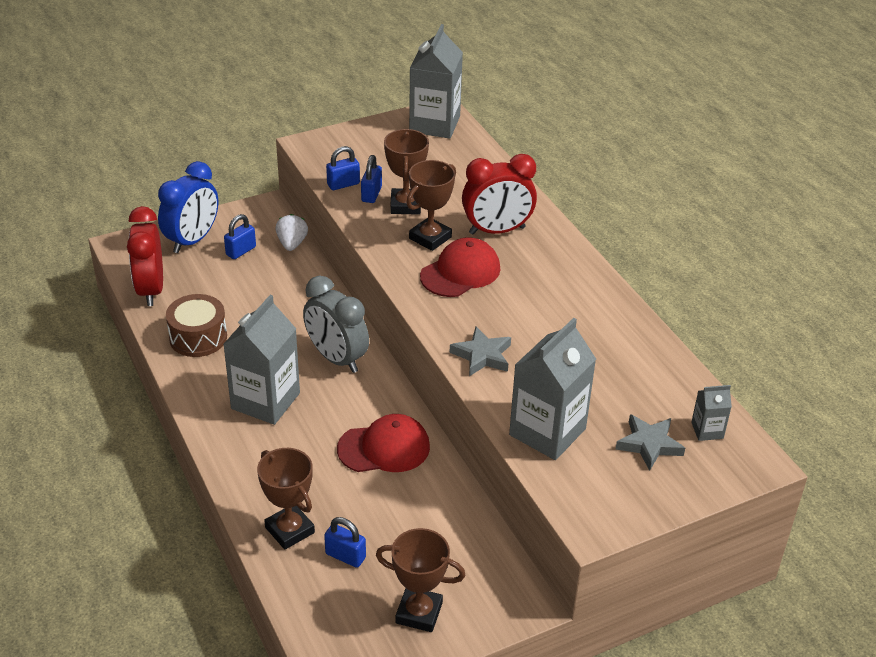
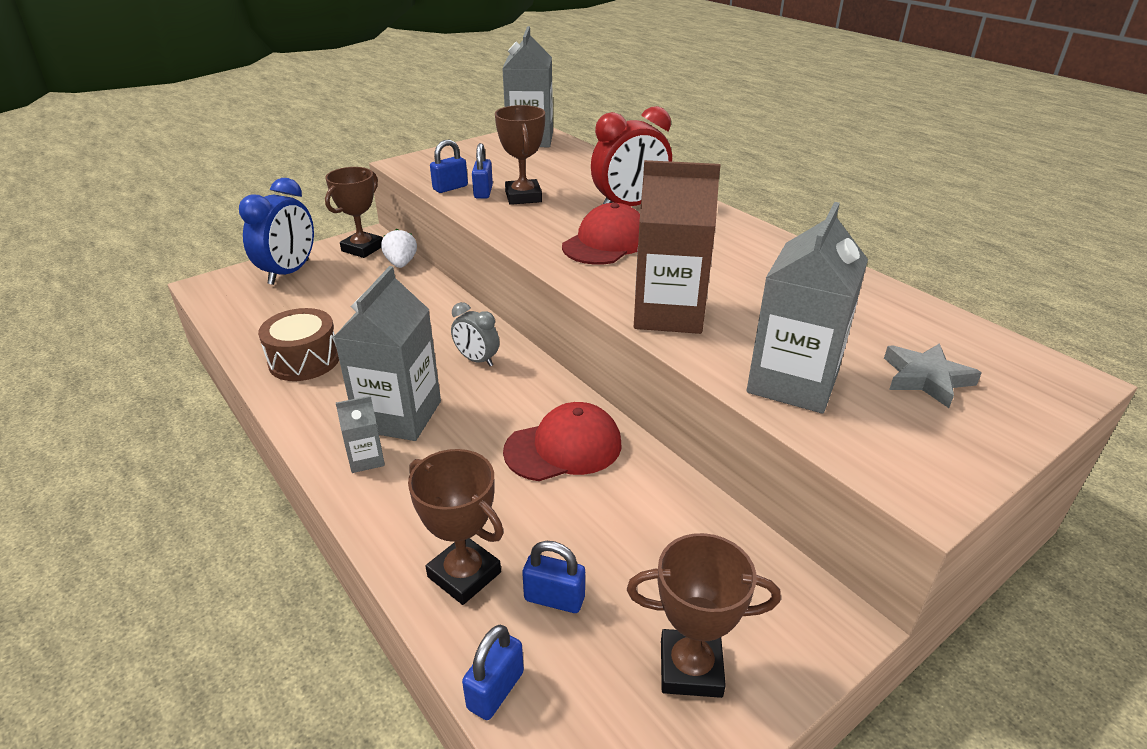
camera: 10 degrees left, 5 degrees down
red clock [127,206,163,306] -> none
blue padlock [224,214,256,259] -> blue padlock moved to [462,625,524,720]
grey clock [303,276,369,373] -> grey clock [451,302,499,367], size x0.57
brown trophy [406,160,456,251] -> brown trophy moved to [325,167,383,258]
grey star [450,327,511,376] -> brown carton [634,160,720,334]
grey carton [691,385,732,441] -> grey carton moved to [336,396,385,473]

